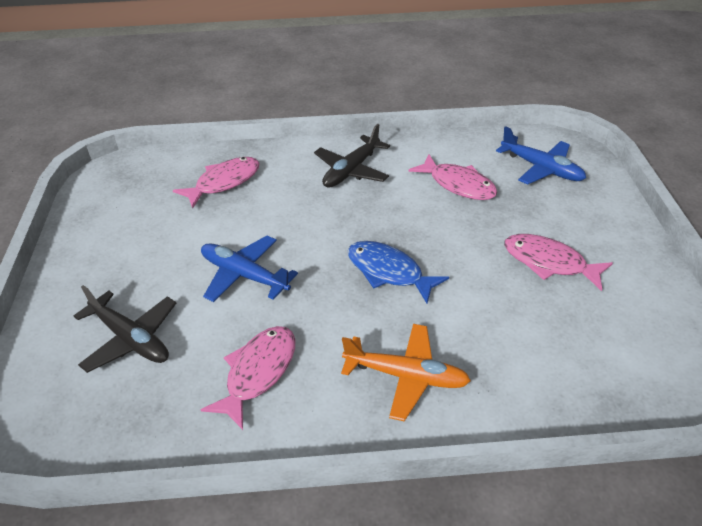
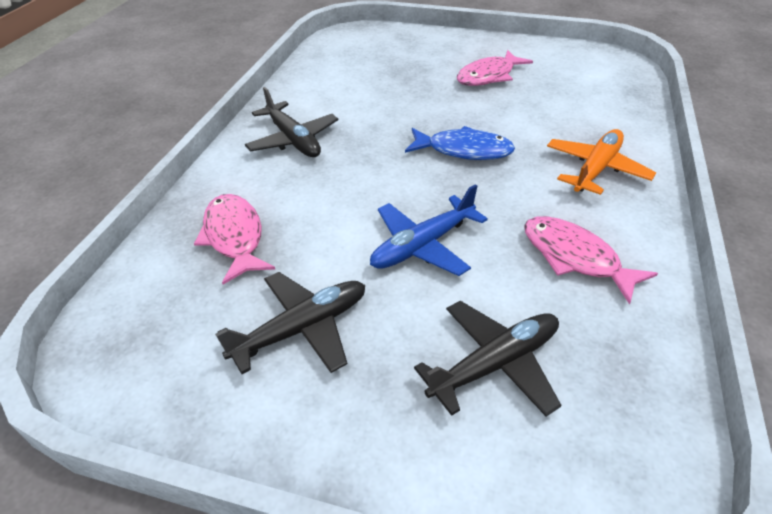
camera: 70 degrees left, 0 degrees up
blue fish [348,241,449,303] -> blue fish turned 135 degrees counterclockwise [405,126,515,160]
pink fish [408,154,497,200] -> none
blue plane [496,126,586,185] -> none
none -> black plane [215,272,365,374]

